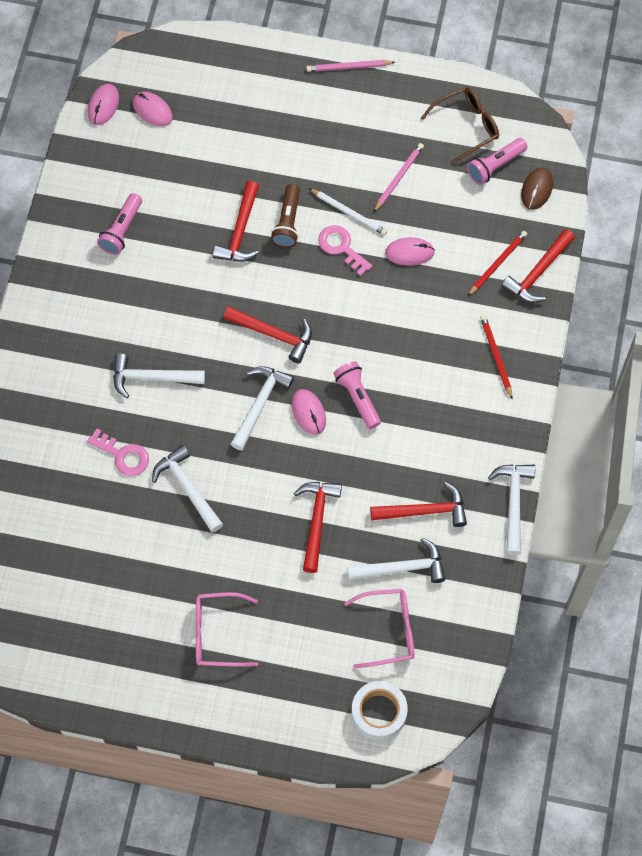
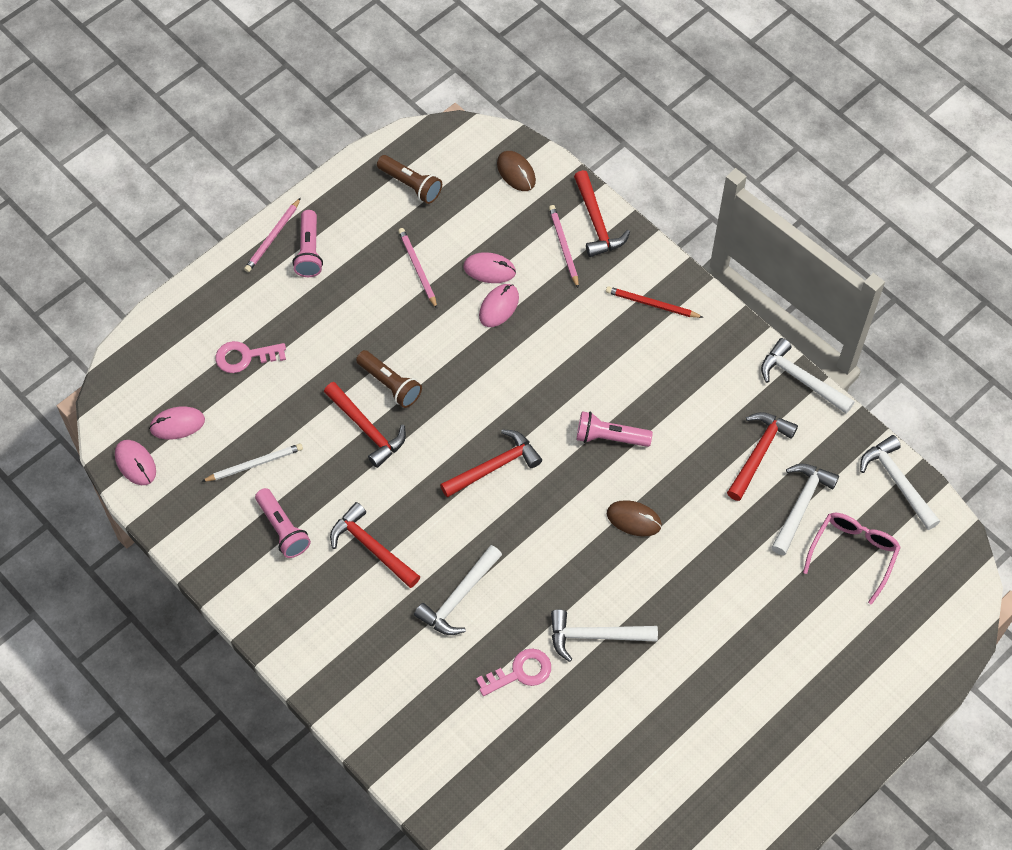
camera: 55 degrees left, 5 degrees down
pink glasses [196,592,258,667] -> none
white hammer [231,366,294,450] -> white hammer moved to [860,435,940,530]
pink mouse [291,389,326,435] -> pink mouse moved to [463,252,516,283]
red hammer [294,482,342,573] -> red hammer moved to [330,502,420,588]
white pencil [309,188,387,235] -> white pencil moved to [201,443,303,482]
pink key [318,225,372,276] -> pink key moved to [215,341,286,373]
white tape [351,681,408,740] -> none
brown glasses [421,87,499,165] -> brown flashlight [377,155,442,204]
pink flashlight [467,138,528,185] -> pink flashlight moved to [293,210,323,277]
red pencil [468,231,527,296] -> pink pencil [549,205,579,289]
none -> brown mouse [607,500,662,536]

